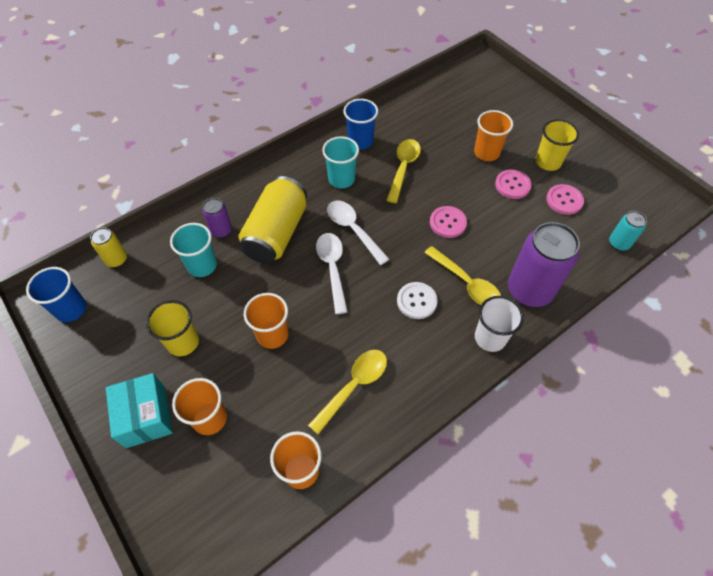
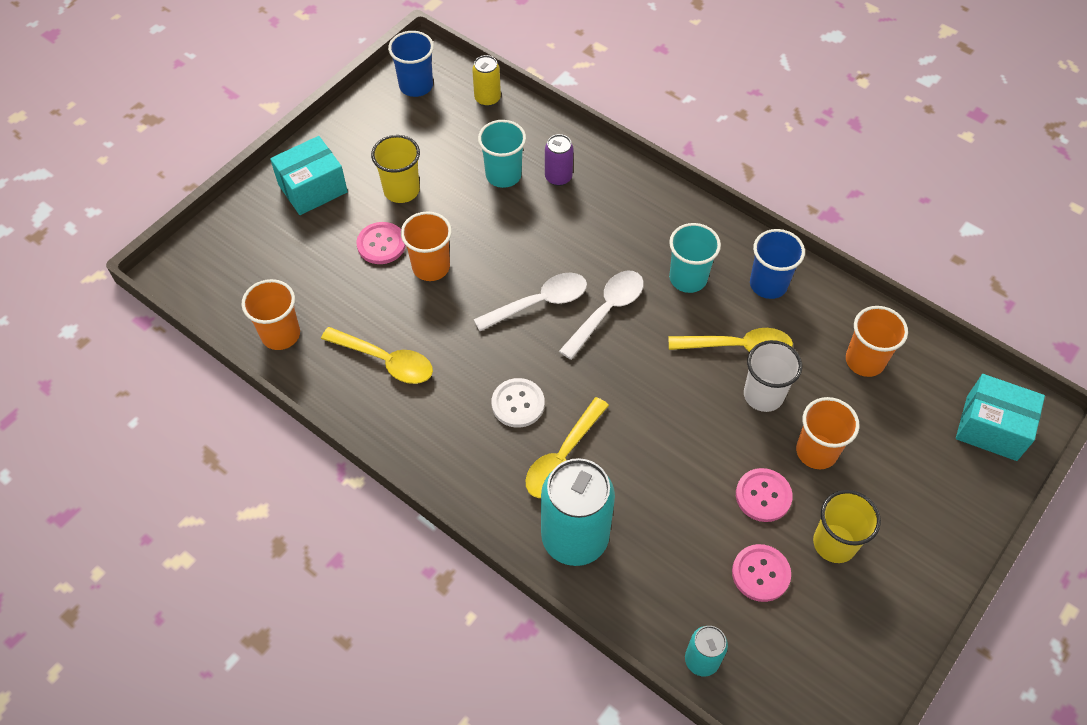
camera: 75 degrees right, 0 degrees up
orange cup [172,378,227,435] -> orange cup moved to [846,306,908,377]
yellow can [239,176,307,264] -> none
pink button [430,206,467,238] -> pink button moved to [356,222,406,264]
white cup [475,296,524,352] -> white cup moved to [744,340,802,412]
purple can [508,222,580,307] -> turquoise can [541,458,615,566]
none -> turquoise box [956,374,1045,461]

